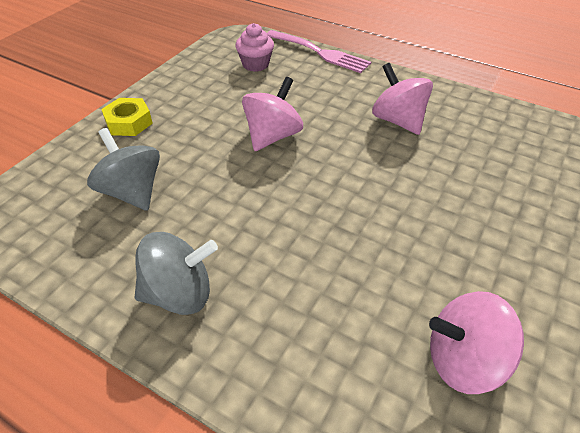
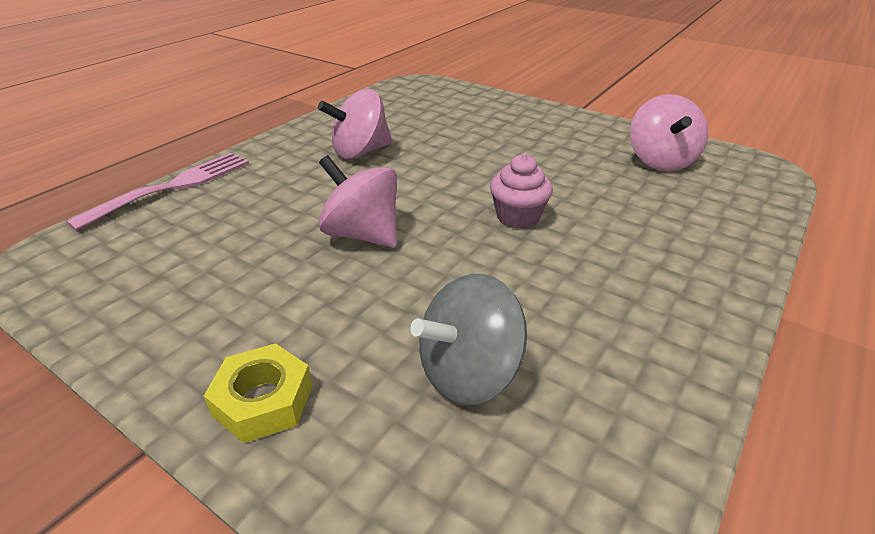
camera: 85 degrees left, 10 degrees down
grey spinning top [135,232,218,315] -> none
pink cupcake [235,23,274,72] -> pink cupcake moved to [490,154,553,229]

